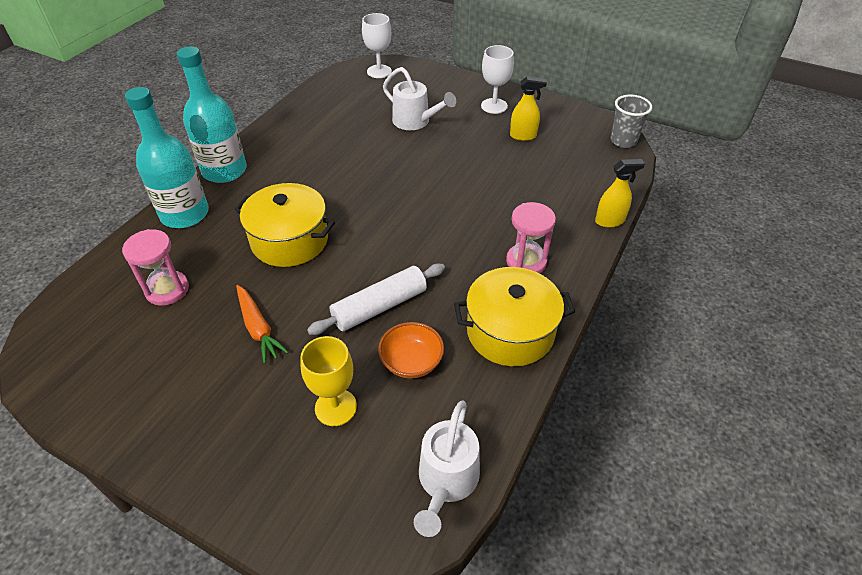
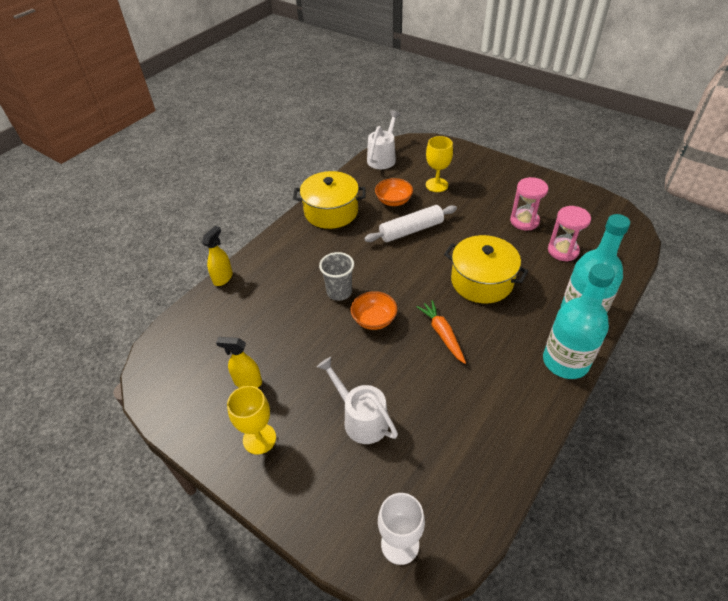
camera: 170 degrees left, 0 degrees up
orange carrot [236,285,289,364] -> orange carrot moved to [416,300,466,364]
white goblet [481,45,514,114] -> yellow goblet [227,386,276,455]
pink hourglass [506,202,556,273] -> pink hourglass moved to [510,177,549,230]
yellow spray bottle [595,159,645,228] -> yellow spray bottle turned 120 degrees clockwise [202,226,233,286]
grey cup [610,94,652,148] -> grey cup moved to [319,252,354,301]
none -> orange bowl [350,291,397,330]

